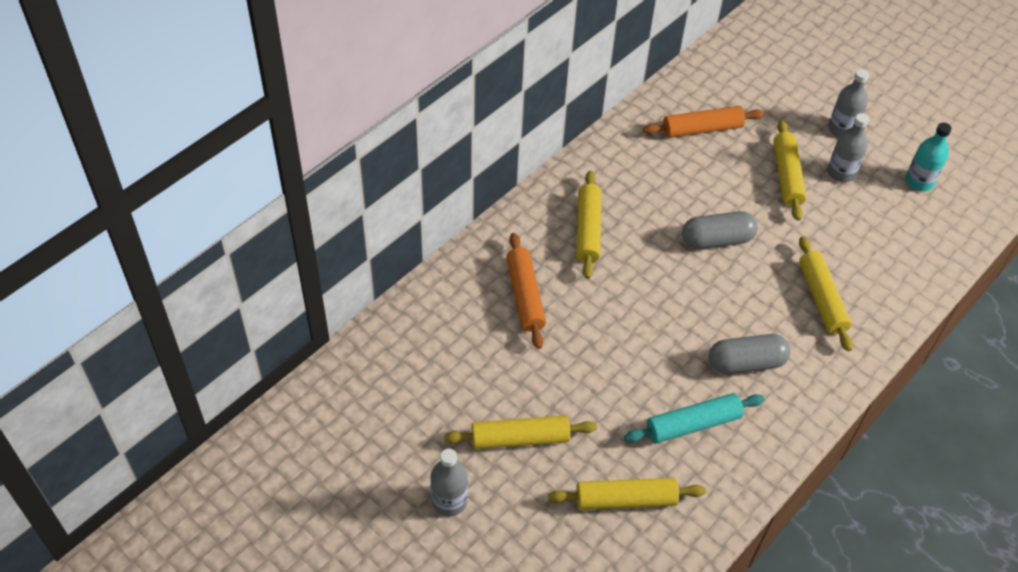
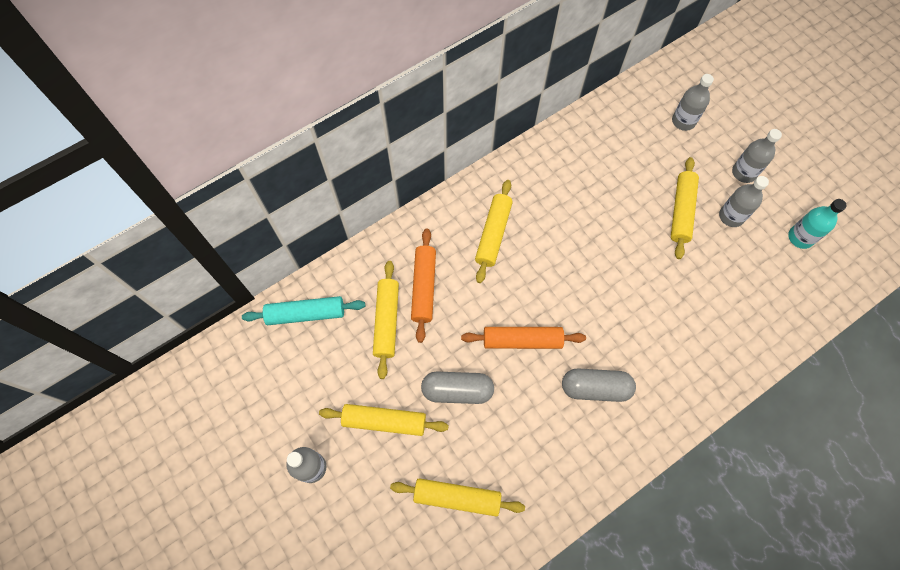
camera: 15 degrees right, 15 degrees up
turquoise rolling pin [624,393,764,443] -> turquoise rolling pin moved to [242,296,365,325]
orange rolling pin [643,106,764,138] -> orange rolling pin moved to [461,327,586,349]
grey capsule [682,211,758,249] -> grey capsule moved to [421,372,494,404]
yellow rolling pin [799,236,853,352] -> yellow rolling pin moved to [373,261,399,379]
none -> grey bottle [672,74,714,131]

